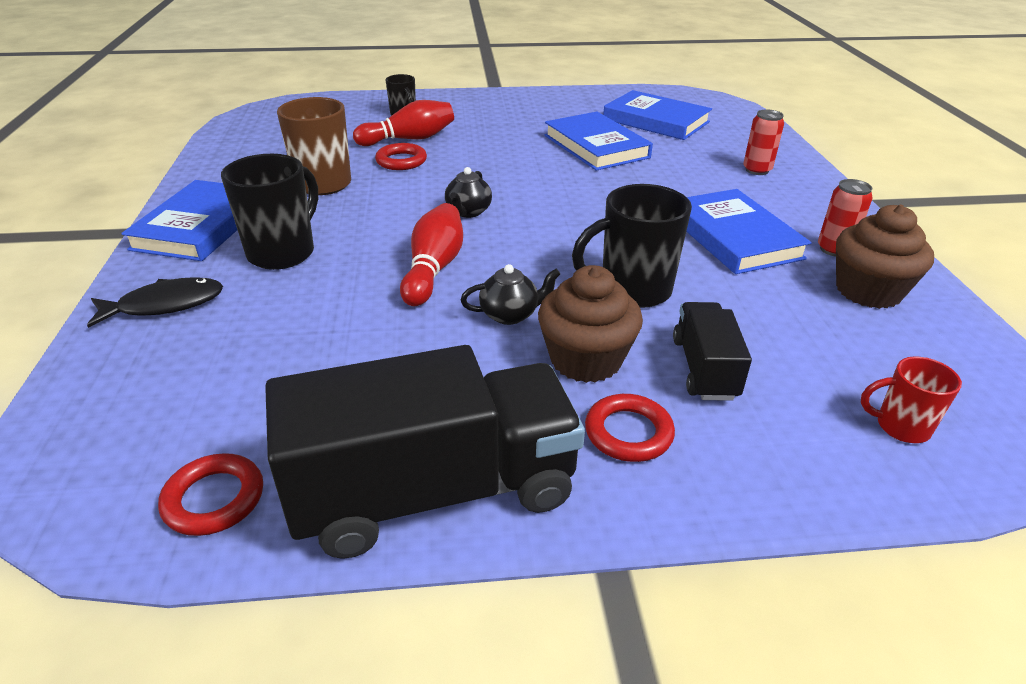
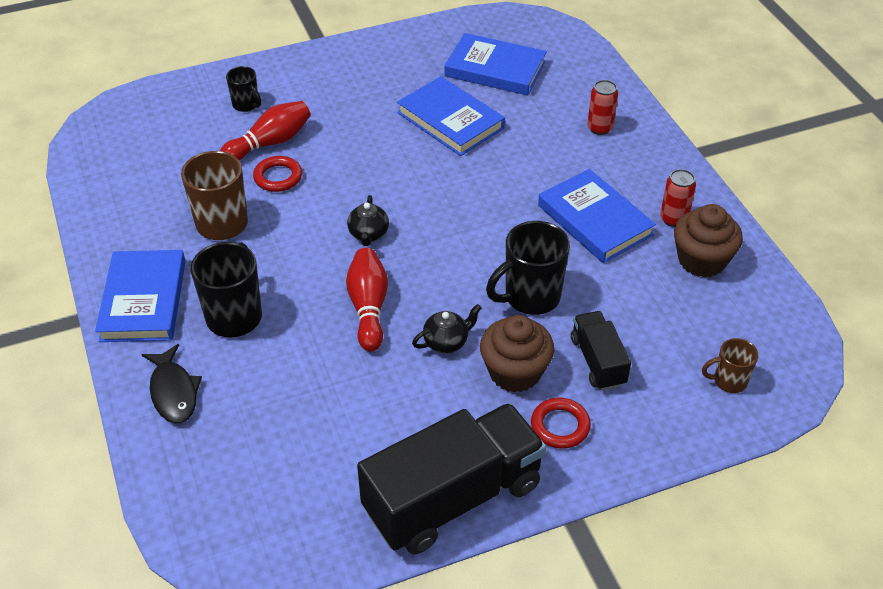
camera: 15 degrees left, 10 degrees up
black fish [87,277,223,328] -> black fish turned 105 degrees clockwise [142,344,202,423]
red ring [158,453,263,536] -> none
red mug [861,356,962,443] -> brown mug [702,338,759,393]

